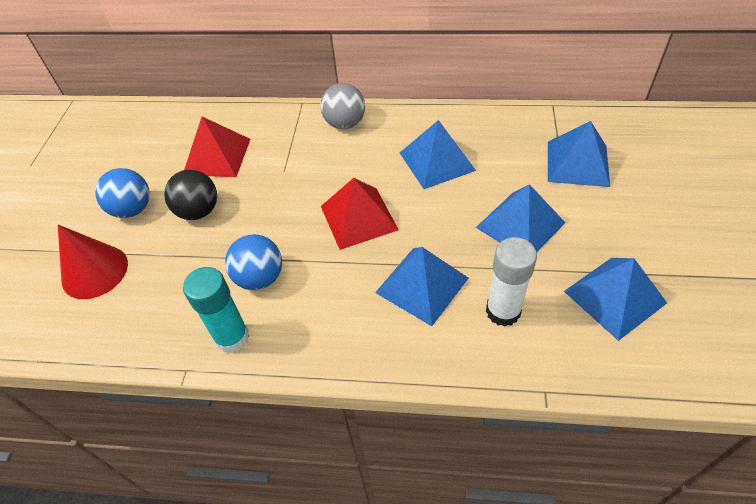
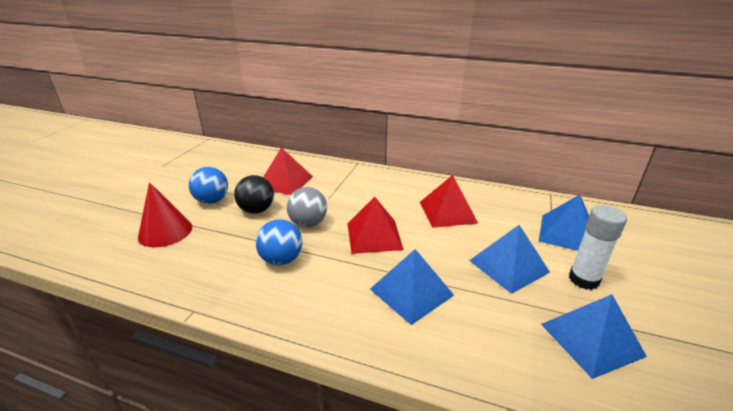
camera: 10 degrees right, 20 degrees down
turquoise glue stick [183,267,249,353] -> none
grey ball [320,83,365,129] -> grey ball moved to [287,187,327,227]
blue pyramid [400,120,476,189] -> red pyramid [420,175,478,228]
white glue stick [486,237,537,327] -> white glue stick moved to [569,205,627,290]

